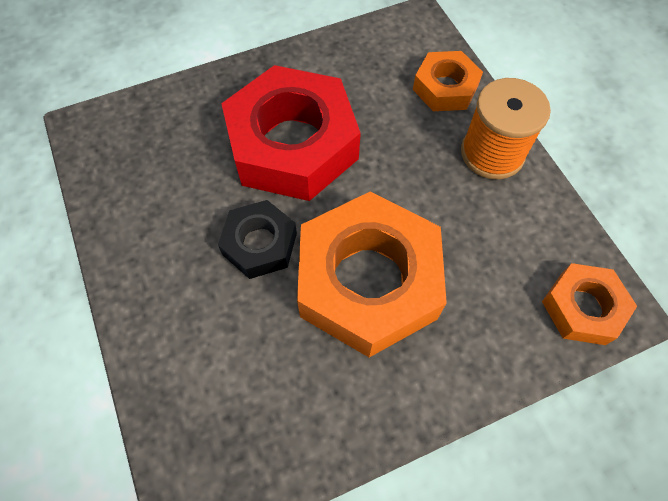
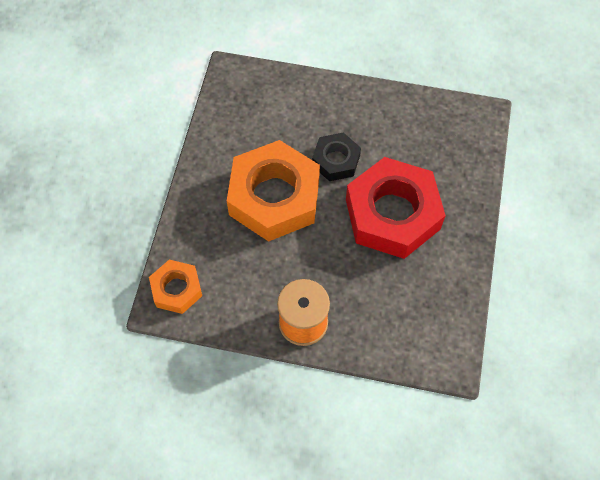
camera: 125 degrees right, 0 degrees up
orange nut [413,51,483,111] -> none

